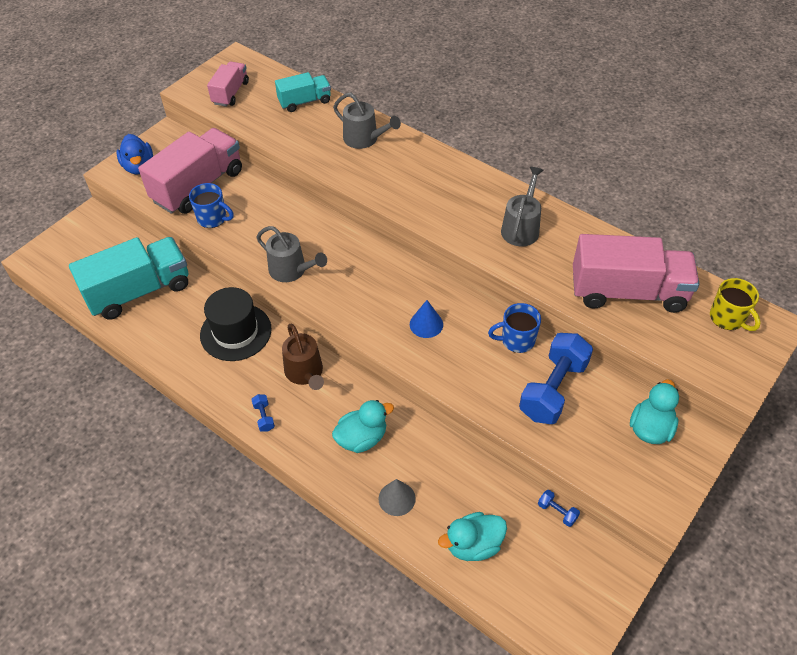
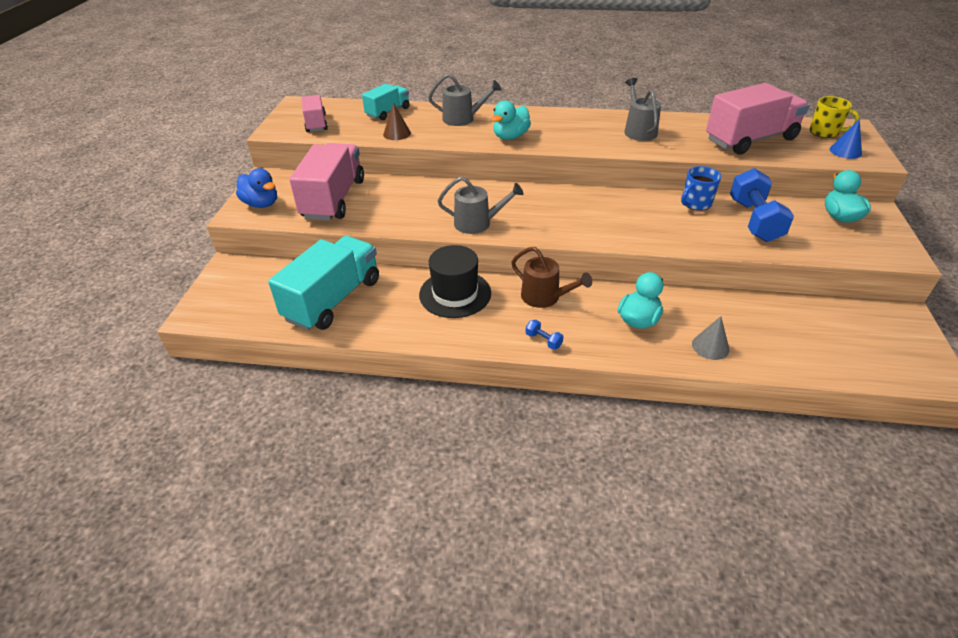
camera: 30 degrees left, 10 degrees down
blue mug [189,183,234,228] -> none
blue cone [410,300,443,338] -> blue cone moved to [830,119,862,159]
turquoise duck [438,512,507,561] -> turquoise duck moved to [492,100,531,140]
blue dumbbell [538,490,580,527] -> none
none -> brown cone [383,103,411,140]

